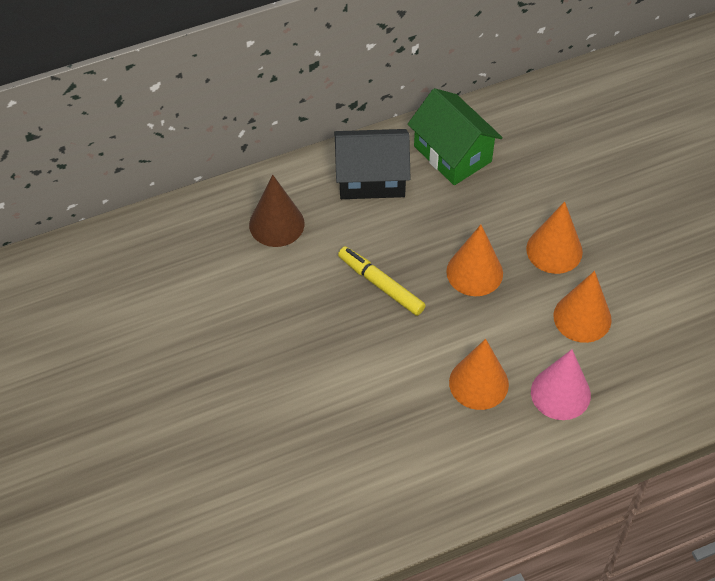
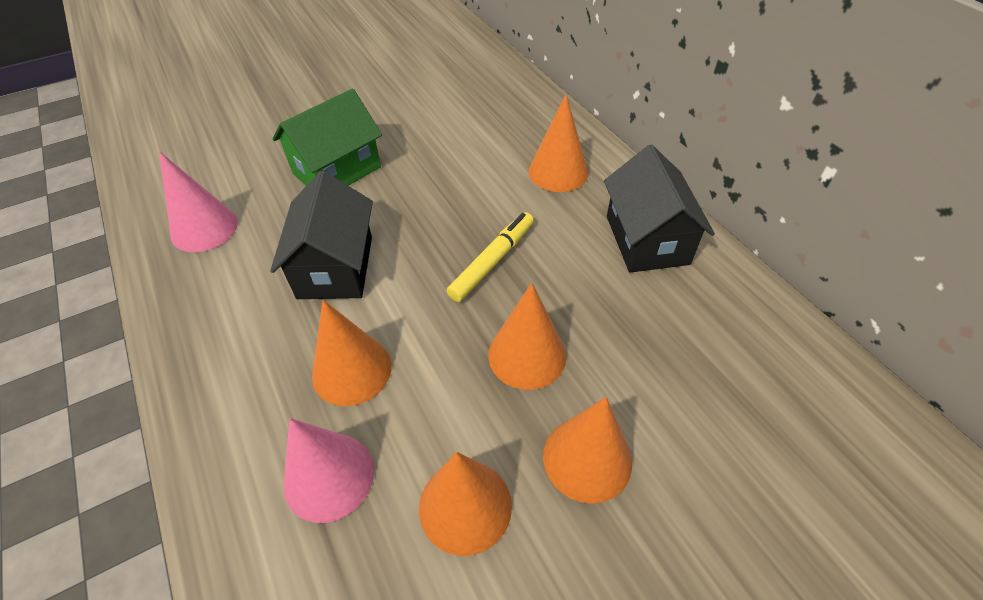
camera: 85 degrees right, 5 degrees down
brown cone [249,175,305,247] -> orange cone [529,94,588,192]
green house [408,88,503,185] -> green house moved to [272,89,382,186]
none -> pink cone [159,152,238,252]
none -> black house [270,171,373,299]

